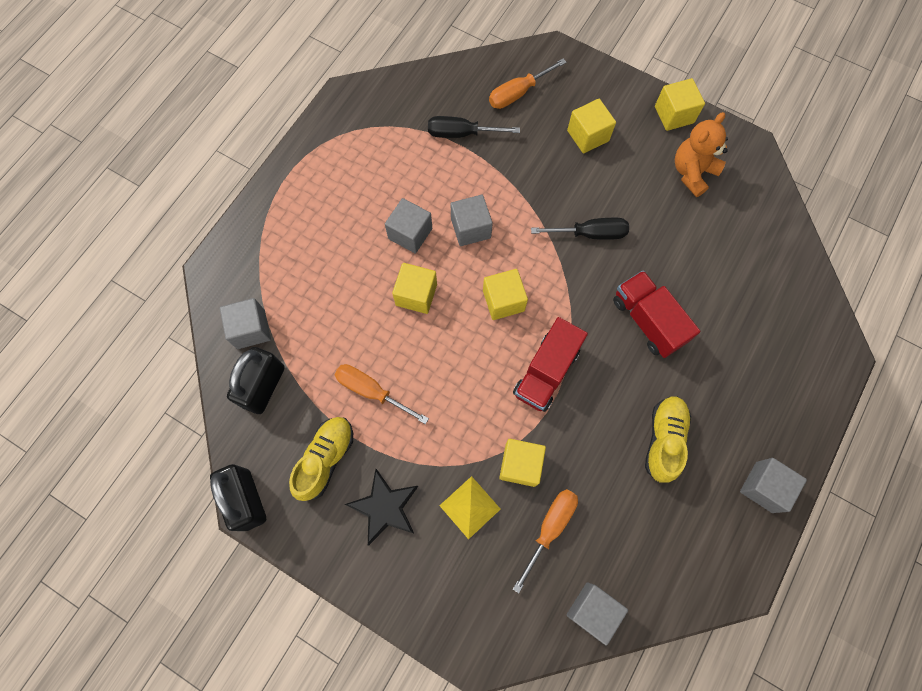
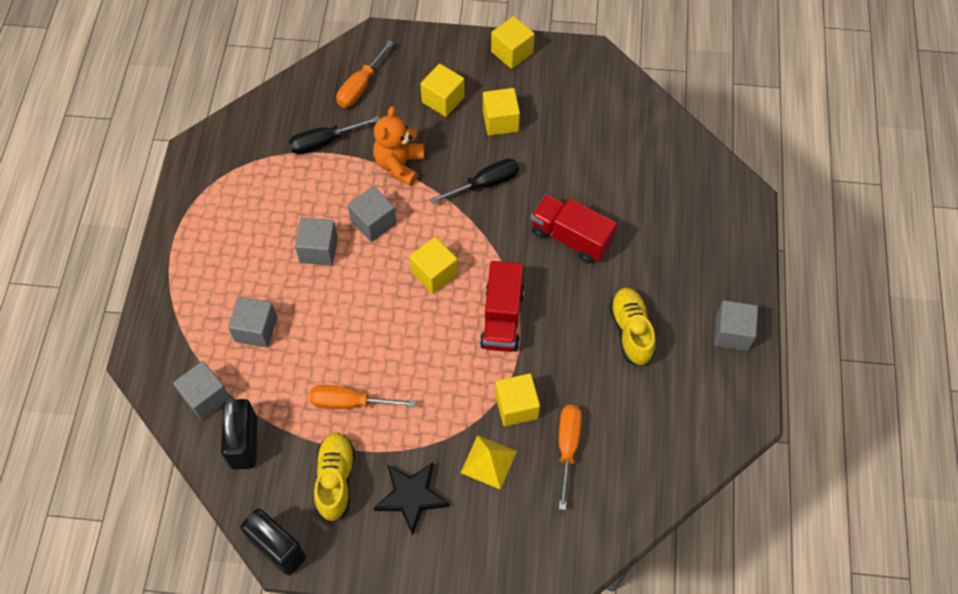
camera: 25 degrees left, 10 degrees down
yellow cube [392,263,437,314] -> yellow cube moved to [483,88,520,136]
grey cube [567,582,628,645] -> grey cube moved to [228,297,277,348]
orange teddy bear [675,112,728,197] -> orange teddy bear moved to [373,106,424,186]

